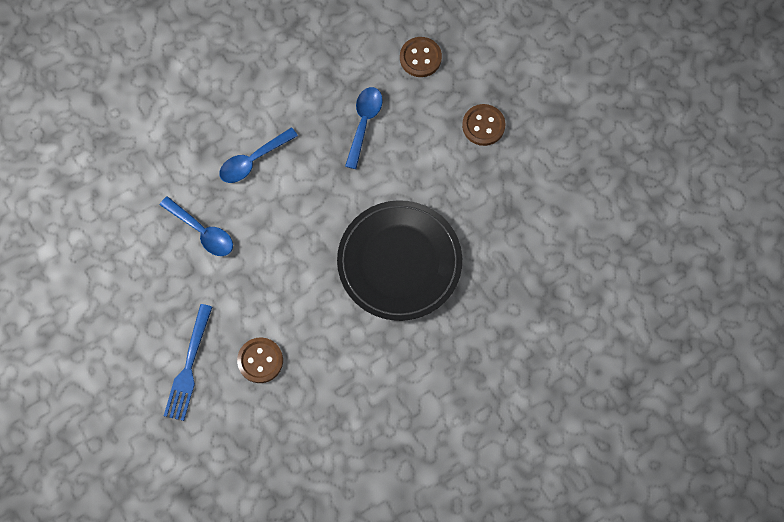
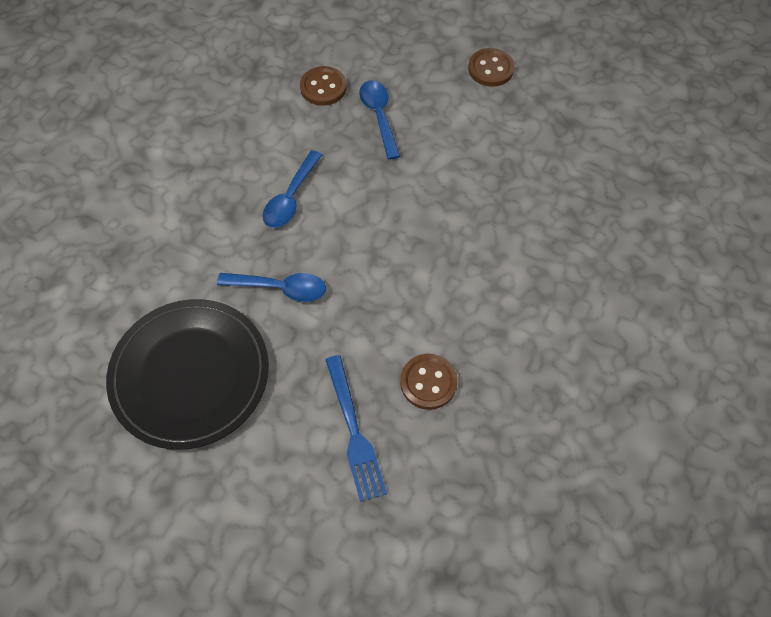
camera: 30 degrees left, 10 degrees down
black plate [337,200,462,321] -> black plate moved to [106,299,269,450]
brown button [400,37,442,77] -> brown button moved to [300,66,346,106]

